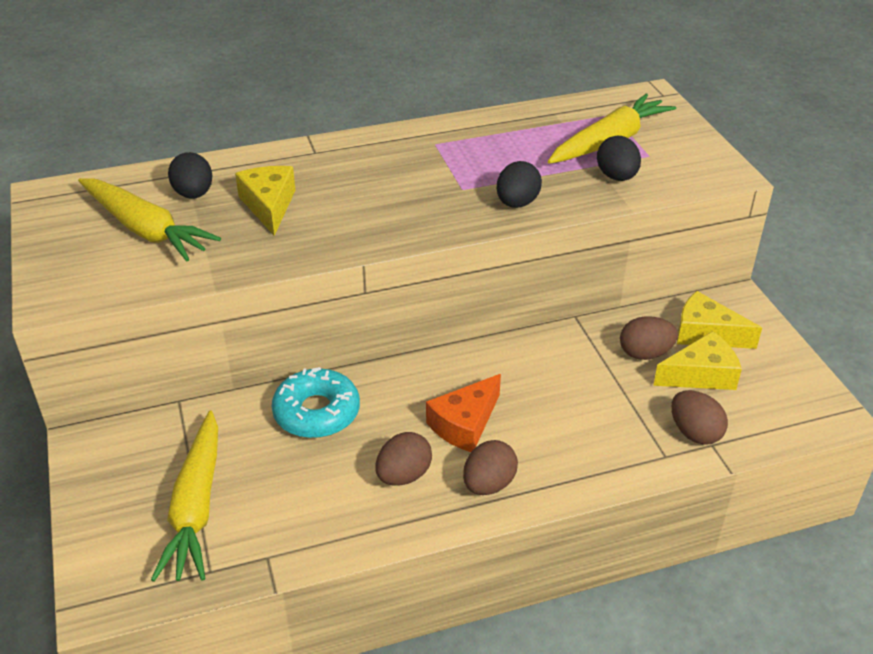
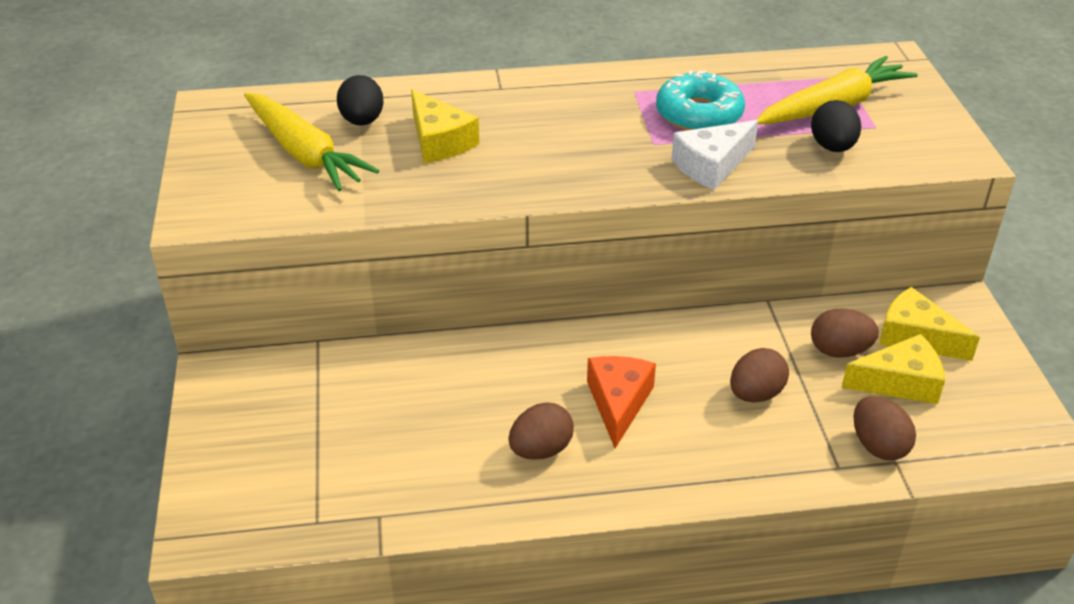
camera: 10 degrees right, 0 degrees up
yellow carrot [151,411,218,582] -> none
yellow cheese [235,166,295,236] -> yellow cheese turned 150 degrees clockwise [411,89,479,163]
turquoise donut [272,367,360,438] -> turquoise donut moved to [656,70,745,131]
orange cheese [426,374,501,452] -> orange cheese turned 135 degrees clockwise [587,356,656,448]
brown egg [463,440,518,495] -> brown egg moved to [730,348,789,403]
black egg [497,161,542,208] -> white cheese [672,120,759,190]

